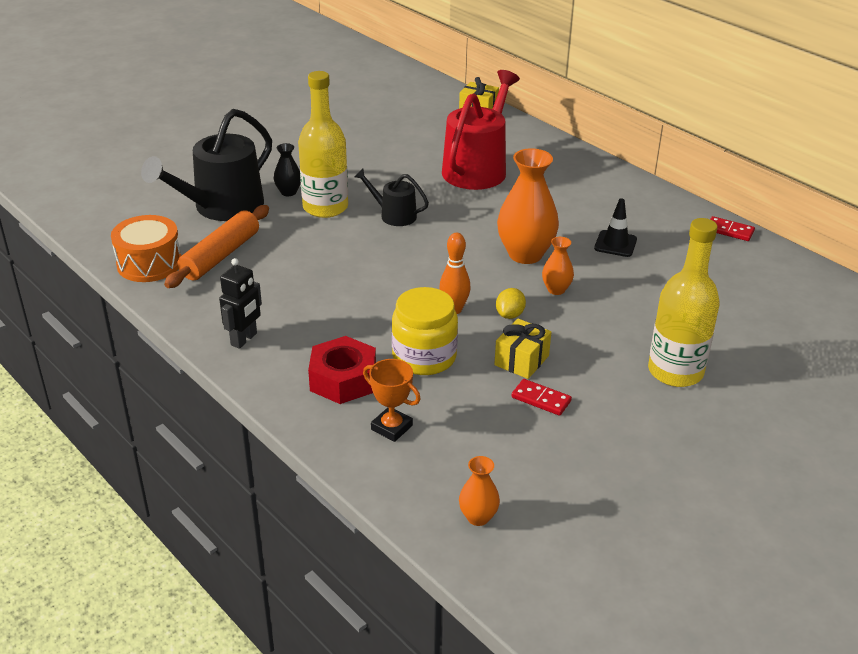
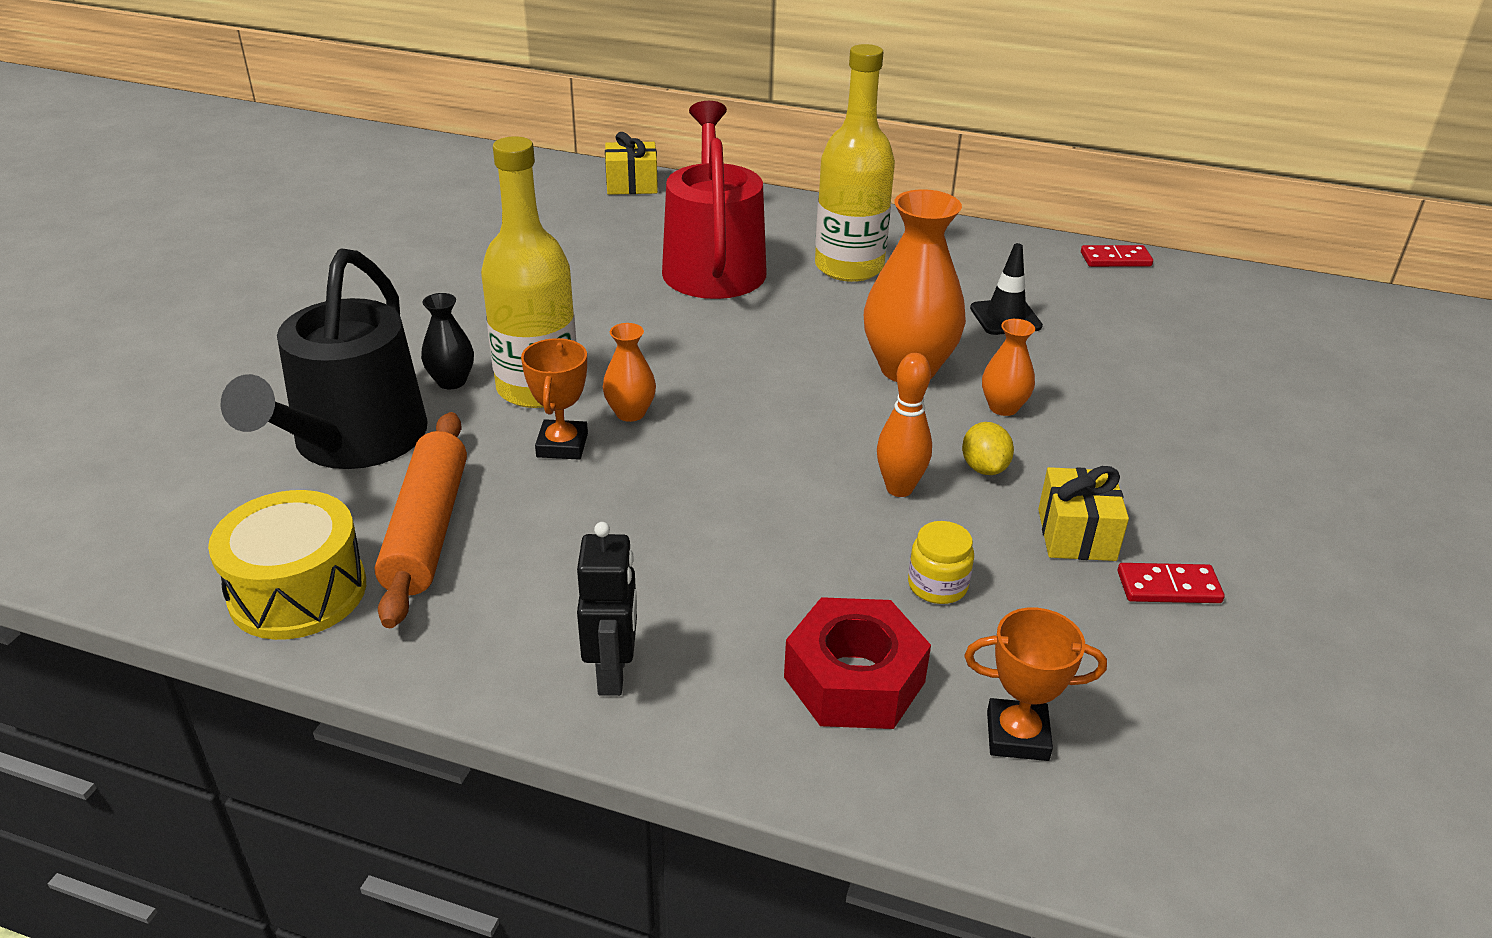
camera: 30 degrees left, 0 degrees up
orange drum [111,215,181,282] -> yellow drum [208,490,366,640]
black watering can [354,169,429,226] -> none
yellow jar [392,287,458,375] -> yellow jar [908,521,974,604], size x0.52
orange vase [459,456,500,526] -> orange vase moved to [603,323,656,422]
yellow bottle [648,218,720,387] -> yellow bottle moved to [815,44,895,282]
none -> orange trophy [521,338,588,460]

